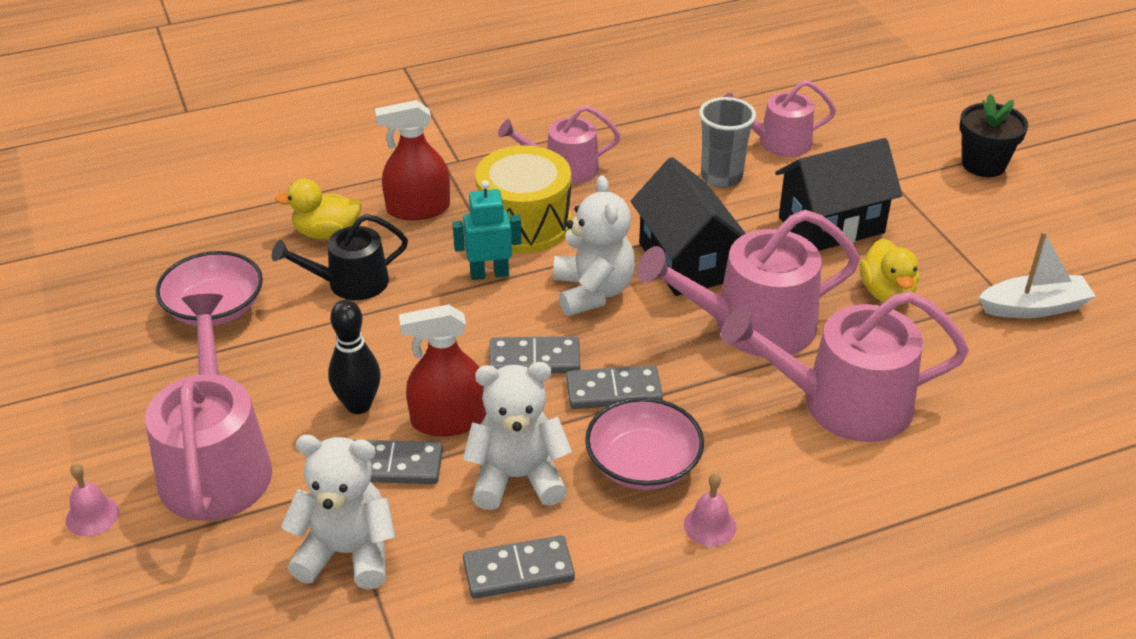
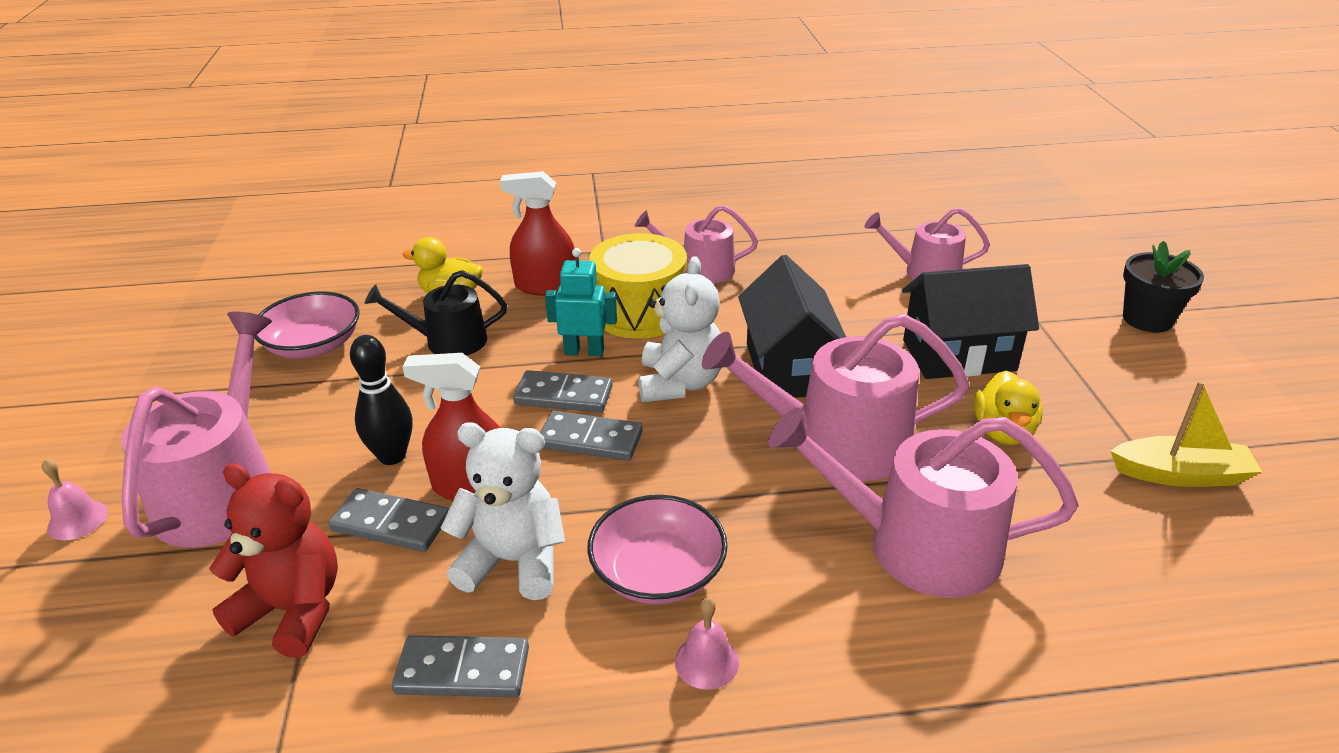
camera: 15 degrees right, 5 degrees down
white teddy bear [281,435,396,590] -> red teddy bear [209,463,338,658]
grey domino [566,365,663,409] -> grey domino moved to [513,370,613,413]
grey cup [699,97,756,188] -> none
white boat [979,231,1096,318] -> yellow boat [1111,381,1262,487]

